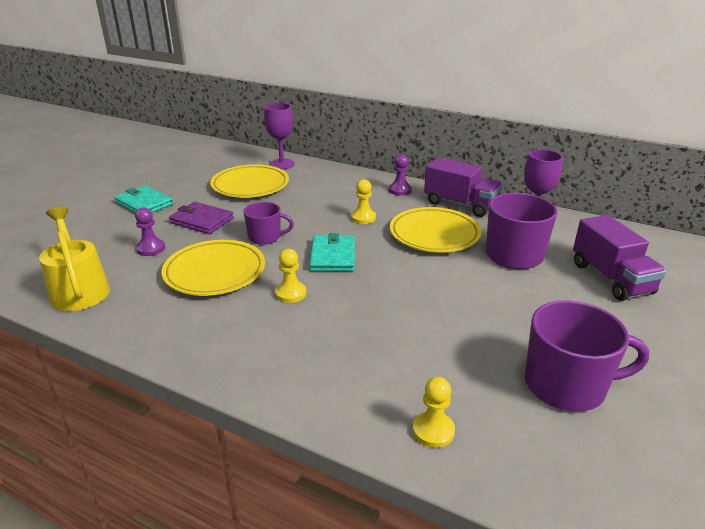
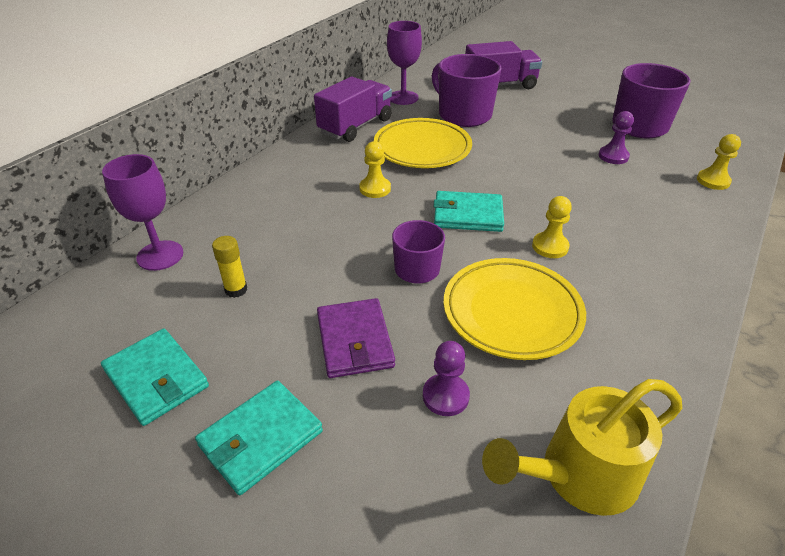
camera: 85 degrees left, 10 degrees up
purple wallet [169,202,234,234] -> purple wallet turned 45 degrees counterclockwise [317,298,395,378]
yellow plate [210,164,289,198] -> yellow glue stick [212,236,247,298]
purple pawn [389,154,412,196] -> purple pawn moved to [599,111,634,164]
none -> turquoise wallet [101,328,209,426]

